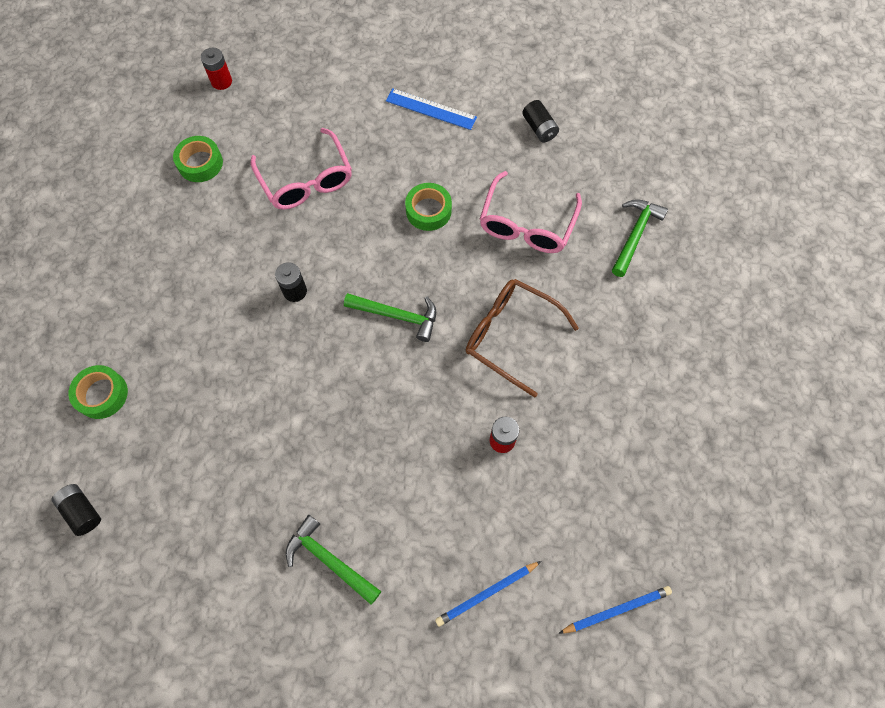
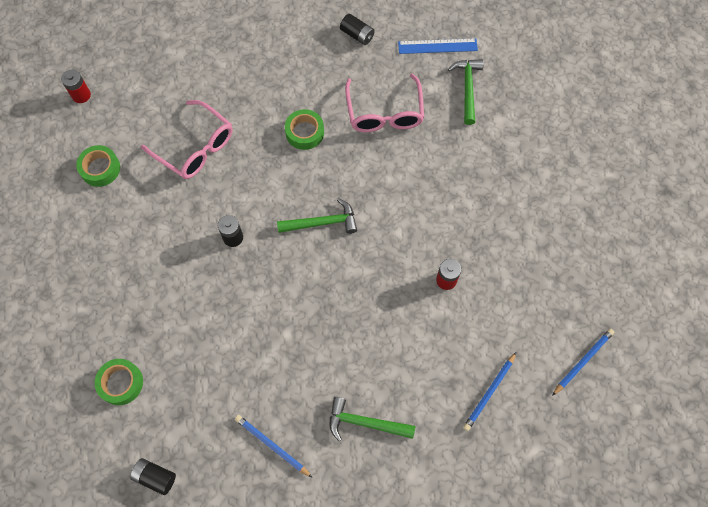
camera: 25 degrees left, 0 degrees up
blue ruler [386,88,477,130] -> blue ruler moved to [398,38,478,54]
brown glasses [466,279,579,397] -> none
none -> blue pencil [235,415,313,478]

